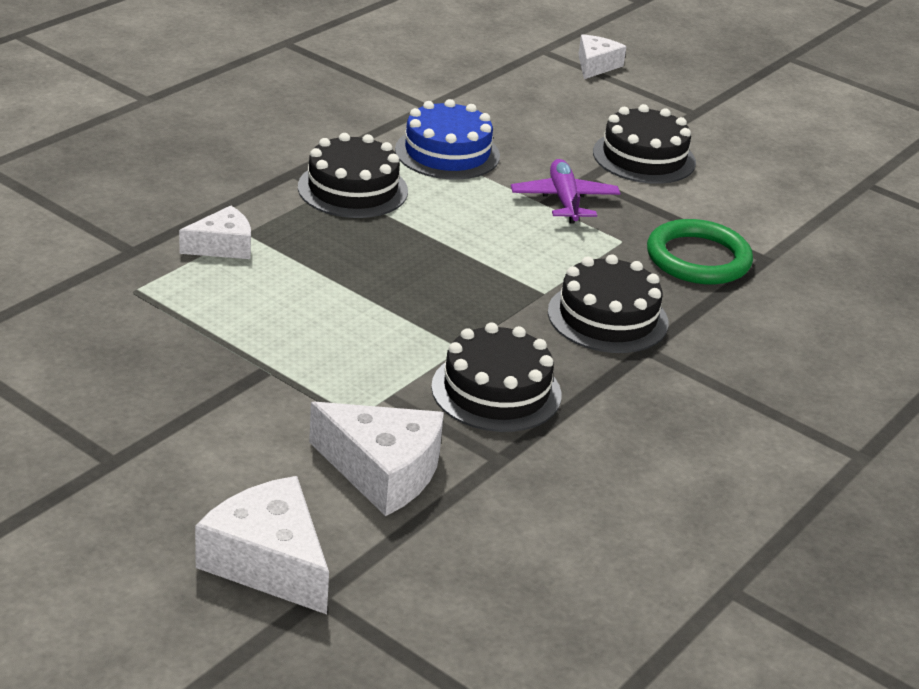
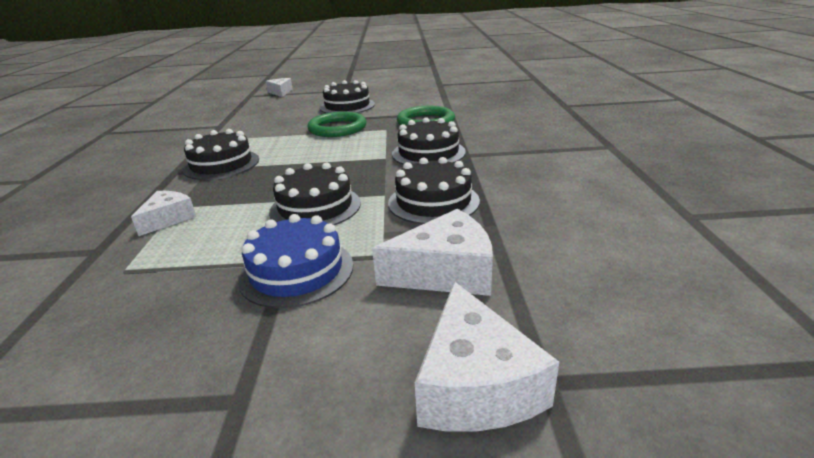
camera: 35 degrees left, 5 degrees down
white cheese [195,476,329,614] -> white cheese turned 105 degrees counterclockwise [415,281,559,432]
blue cake [395,99,500,180] -> blue cake moved to [238,214,353,308]
purple plane [511,159,620,224] -> green ring [307,112,366,137]
none -> black cake [269,163,361,225]

